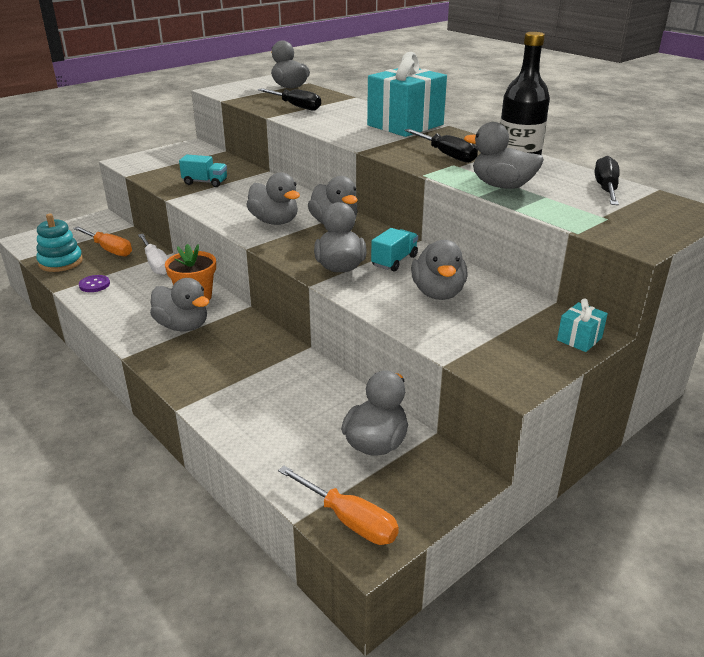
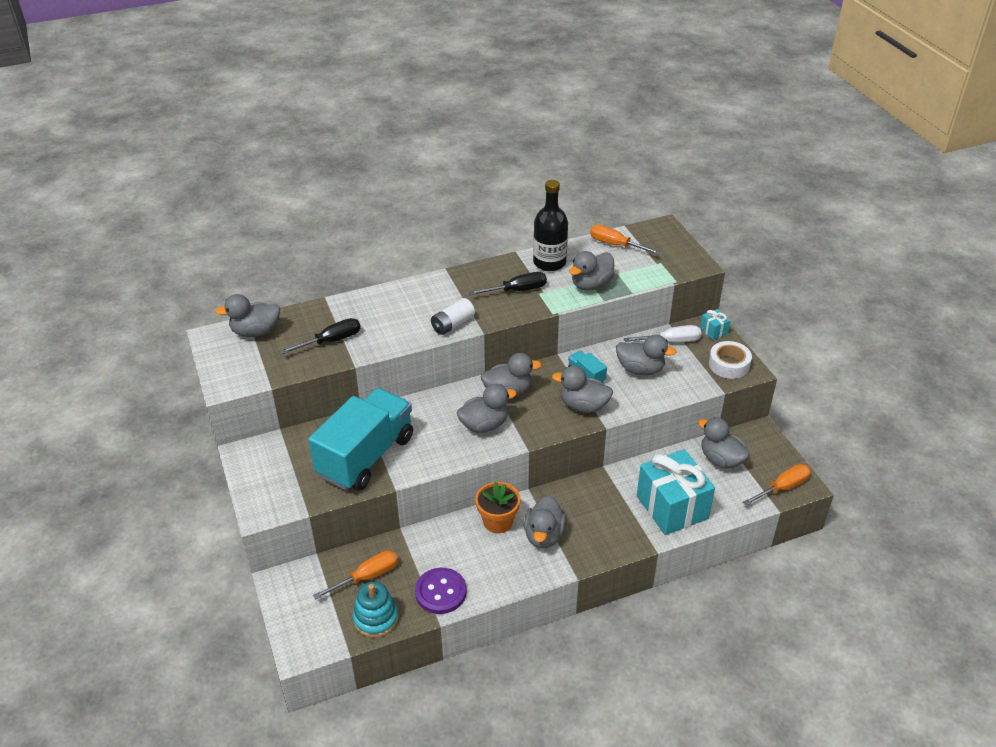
camera: 70 degrees left, 10 degrees up
purple button [79,275,110,292] -> purple button [415,568,467,614], size x1.77
white screwdriver [138,234,168,275] -> white screwdriver moved to [624,325,701,342]
grey duck [150,278,209,331] -> grey duck turned 135 degrees clockwise [524,495,567,548]
turquoise truck [179,155,227,187] -> turquoise truck [308,388,413,491], size x2.41
turquoise gift [367,52,447,137] -> turquoise gift moved to [637,449,715,535]
black screwdriver [595,156,620,205] -> orange screwdriver [590,225,661,255]
none -> white battery [431,298,475,335]
none -> white tape [709,341,752,379]

